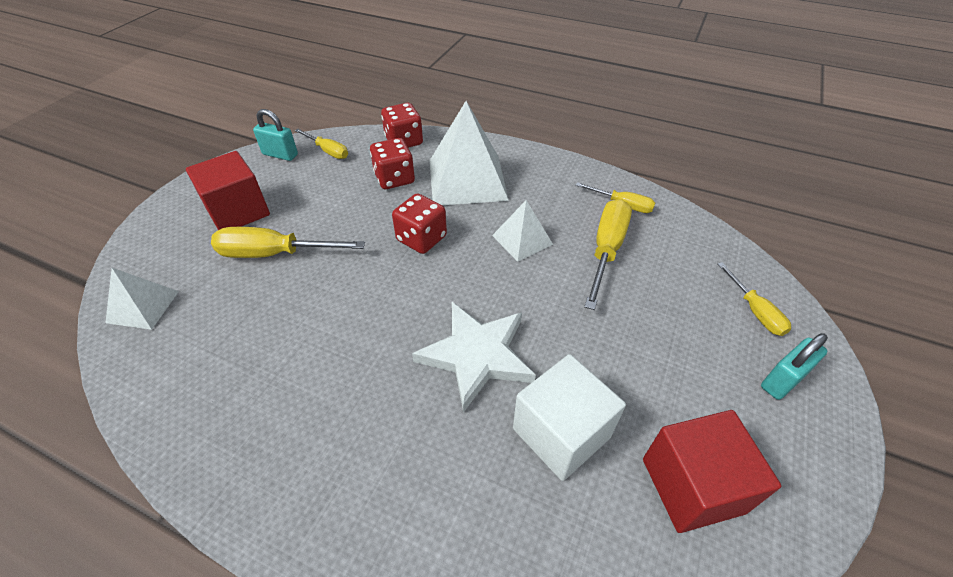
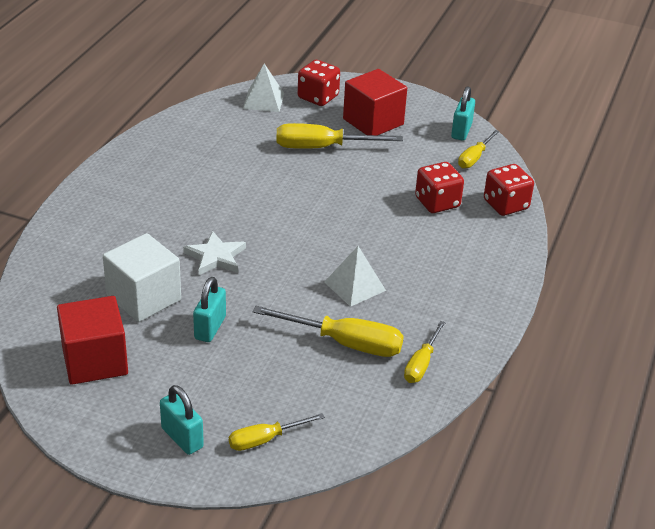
camera: 85 degrees right, 10 degrees down
yellow screwdriver [211,227,365,258] -> yellow screwdriver turned 90 degrees counterclockwise [276,123,403,149]
red dice [392,194,447,254] -> red dice moved to [298,60,340,106]
white star [412,302,536,413] -> white star [183,231,246,275], size x0.63
white pyramid [429,101,509,205] -> none
none -> turquoise padlock [193,277,226,342]

